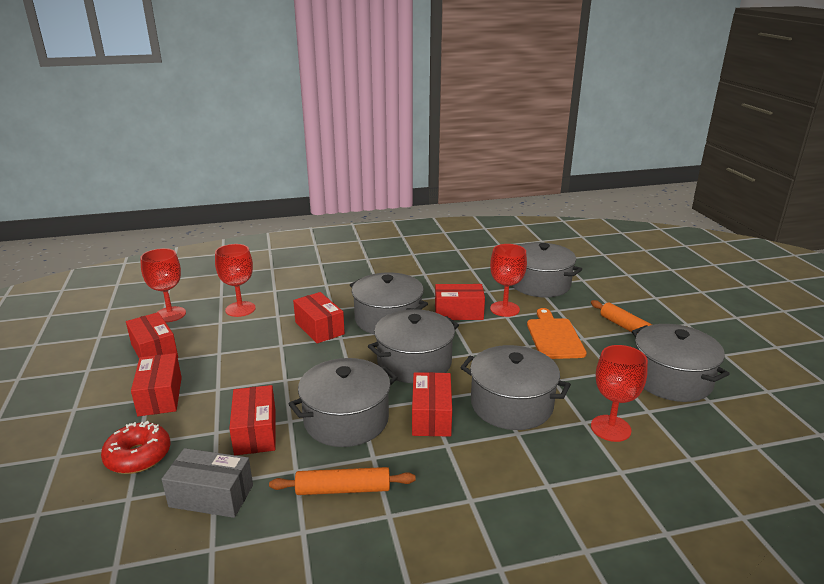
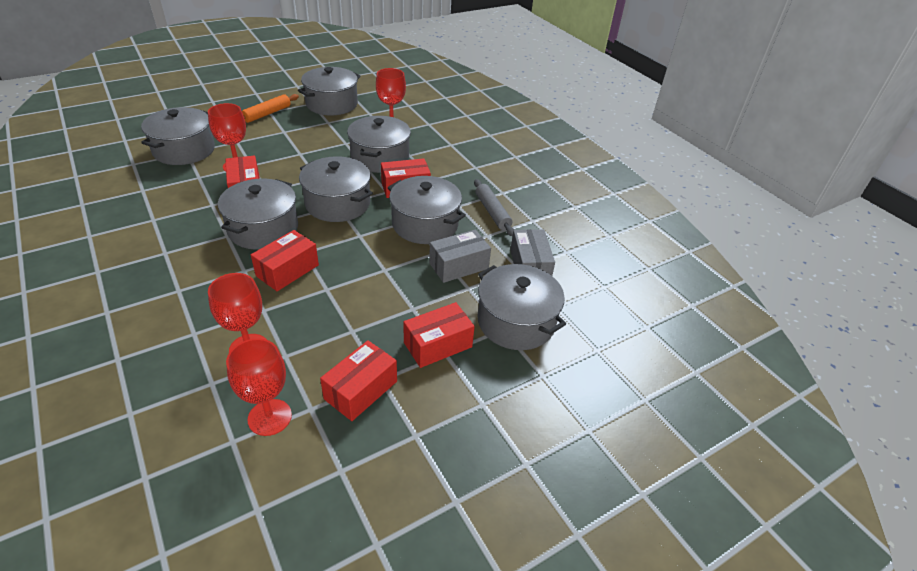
camera: 110 degrees left, 15 degrees up
red donut [101,421,170,474] -> grey pot [478,264,566,350]
red box [229,385,276,455] -> grey box [429,230,491,283]
orange rolling pin [269,467,416,495] -> grey rolling pin [474,179,514,236]
orange cutting board [527,308,587,359] -> none

